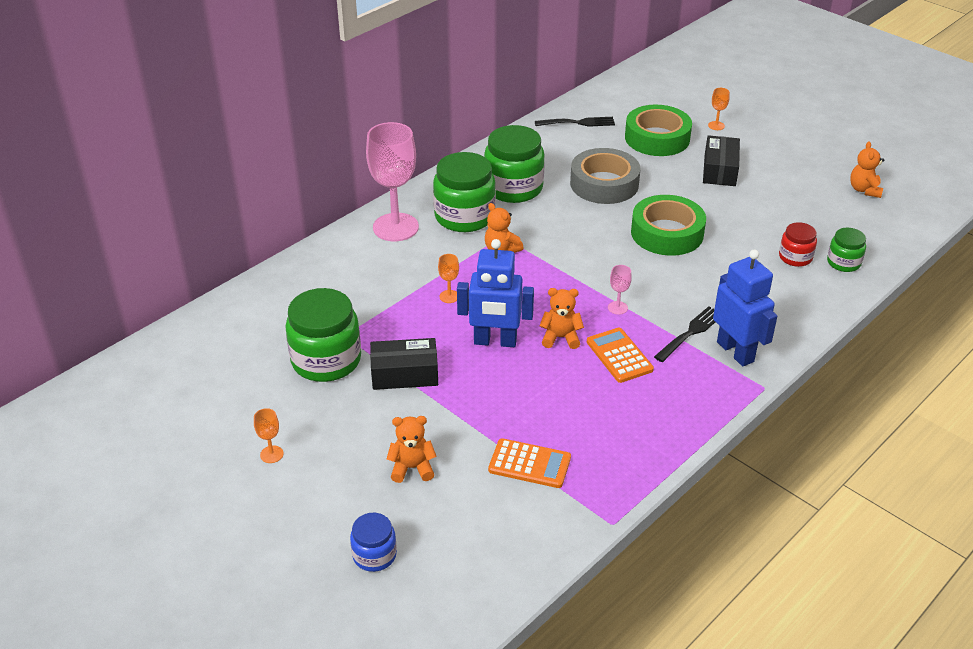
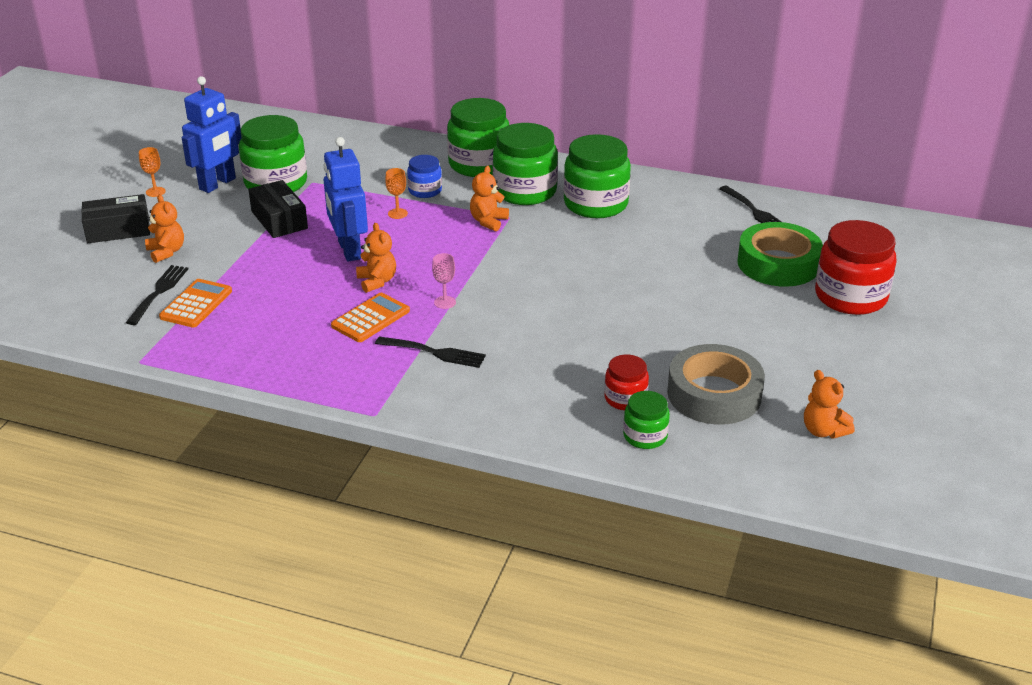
camera: 65 degrees right, 5 degrees down
blue jar [350,513,397,572] -> blue jar moved to [407,155,442,198]
pink goblet [366,122,419,241] -> green jar [447,98,509,177]
orange calculator [488,438,571,488] -> orange calculator turned 150 degrees counterclockwise [159,279,232,328]
grey tape [570,148,641,204] -> grey tape moved to [667,344,765,425]
green tape [631,195,706,256] -> none
black box [703,135,740,186] -> black box moved to [81,194,150,243]
orange goblet [708,88,730,130] -> red jar [815,220,897,315]
blue robot [713,250,777,366] -> blue robot moved to [181,76,241,193]
orange teddy bear [850,141,884,198] -> orange teddy bear turned 105 degrees counterclockwise [804,370,855,439]
none -> black fork [126,265,188,325]

